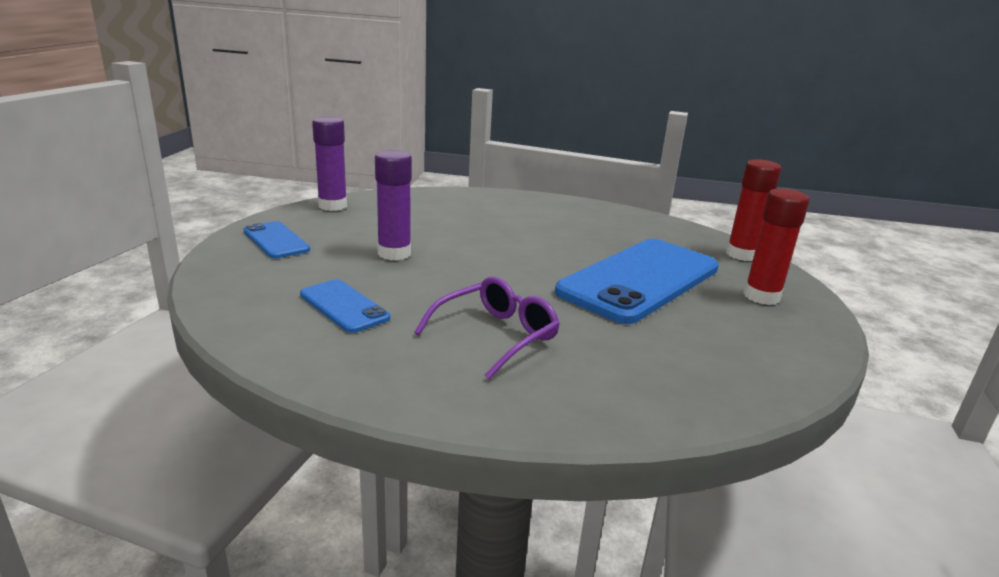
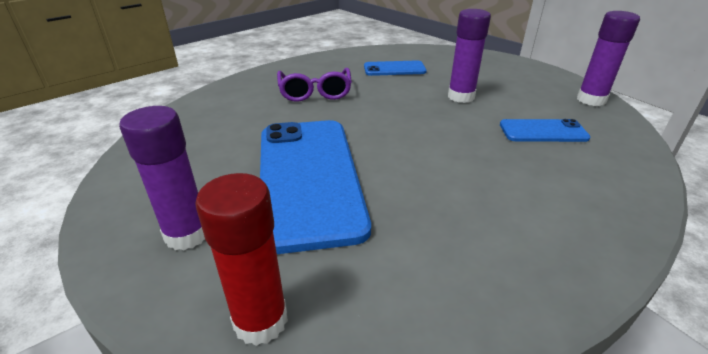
camera: 130 degrees right, 10 degrees up
blue phone [244,221,310,258] -> blue phone moved to [500,119,591,142]
red glue stick [744,188,810,305] -> purple glue stick [119,106,205,251]

